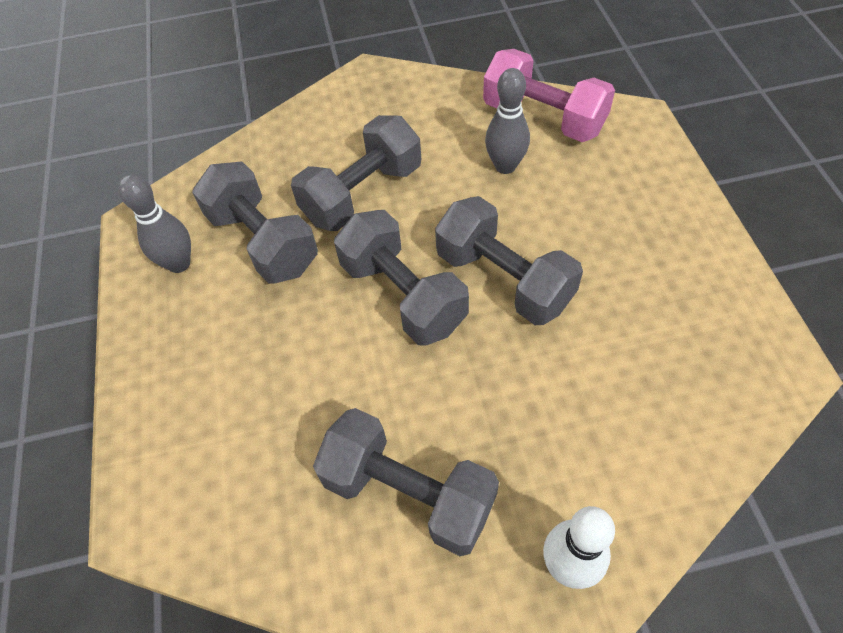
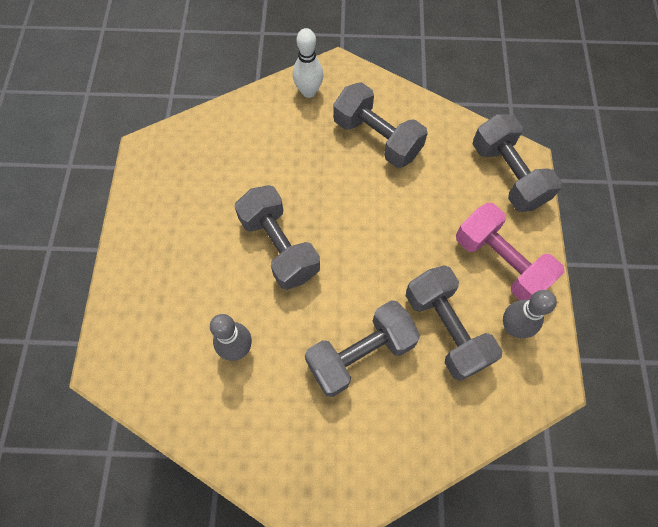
camera: 170 degrees left, 10 degrees up
grey dumbbell [334,210,469,346] -> grey dumbbell moved to [473,114,562,212]
pink dumbbell [483,49,615,142] -> pink dumbbell moved to [456,203,565,300]

